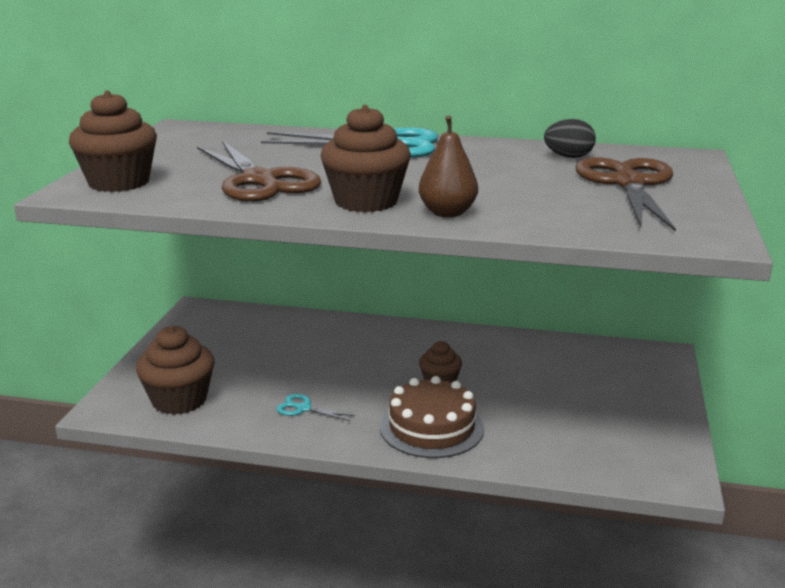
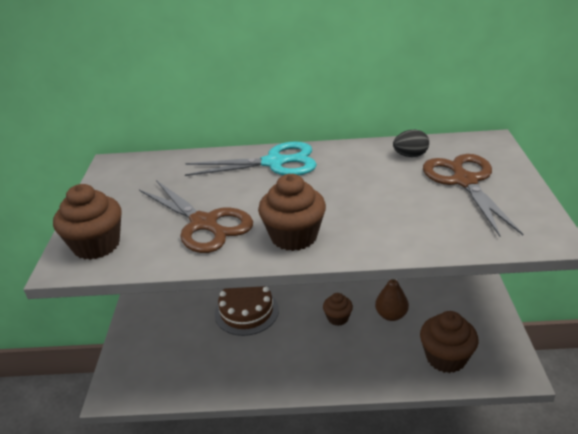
camera: 10 degrees left, 10 degrees up
brown cupcake [136,326,214,415] -> brown cupcake moved to [420,311,479,373]
turquoise scissors [276,394,355,421] -> none
brown cake [380,376,484,458] -> brown cake moved to [215,286,279,336]
brown pear [419,115,478,217] -> brown pear moved to [375,279,409,321]

